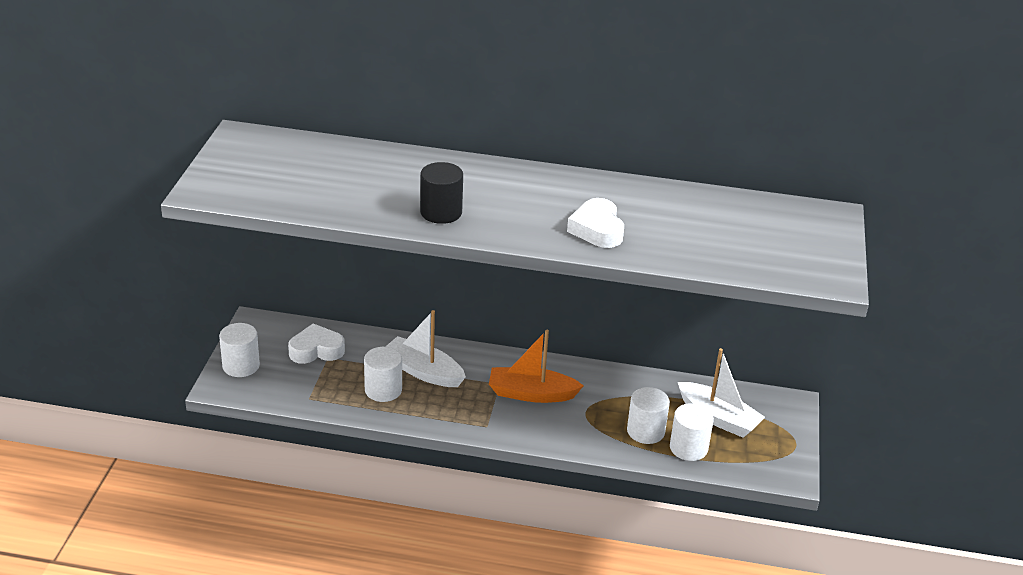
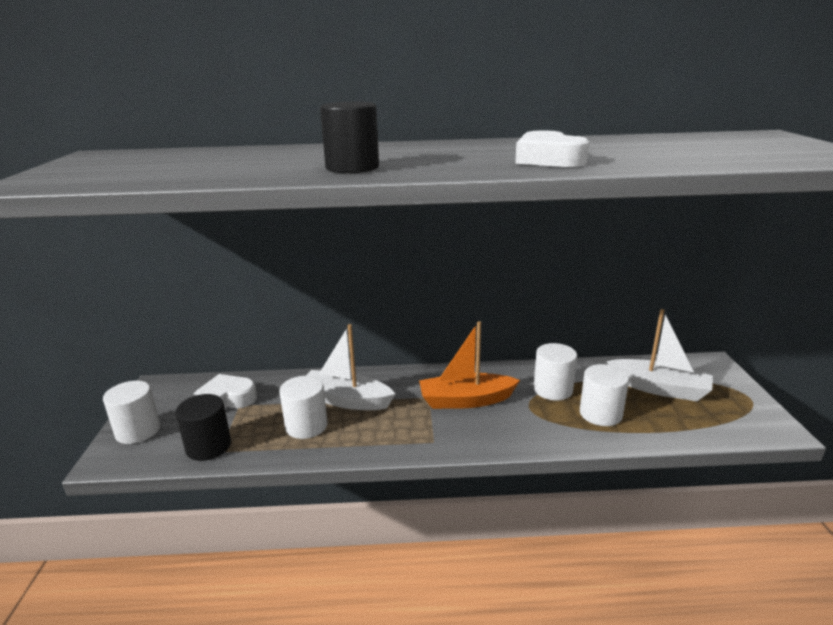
camera: 10 degrees left, 10 degrees down
white cylinder [670,403,714,461] -> white cylinder moved to [534,343,577,400]
none -> black cylinder [175,394,231,461]

